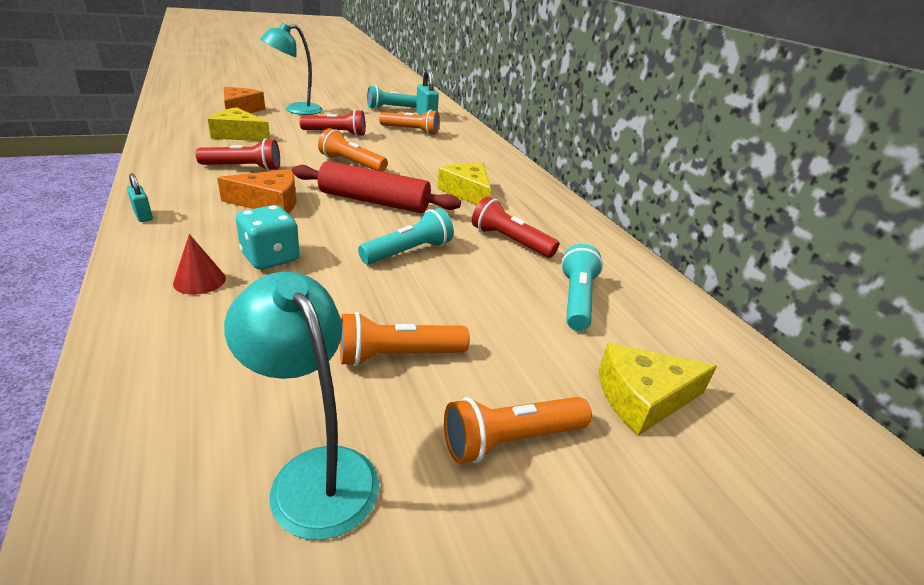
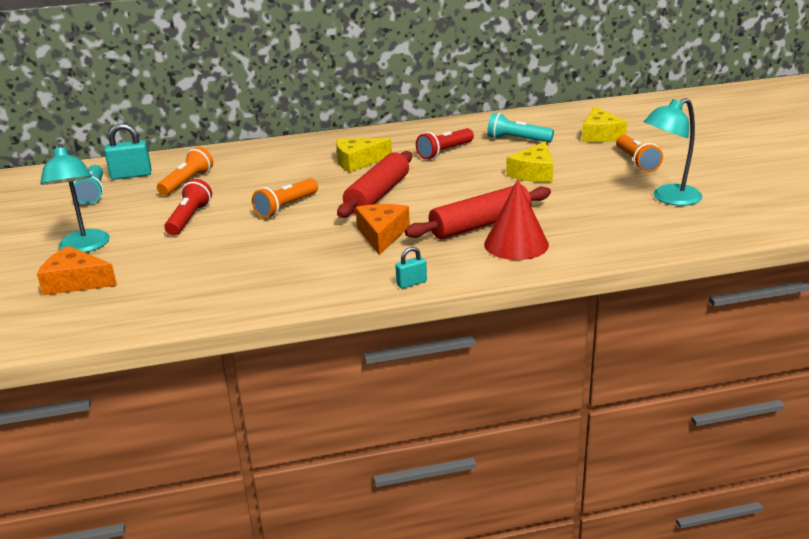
camera: 75 degrees left, 5 degrees down
red cone [173,234,226,295] -> red cone [484,179,549,260], size x1.81
red flashlight [196,139,280,171] -> none
yellow cheese [208,107,270,141] -> yellow cheese moved to [506,141,553,183]
turquoise dice [236,205,300,269] -> red rolling pin [405,185,551,239]
orange flashlight [340,312,470,366] -> none
turquoise flashlight [358,208,454,265] -> none

